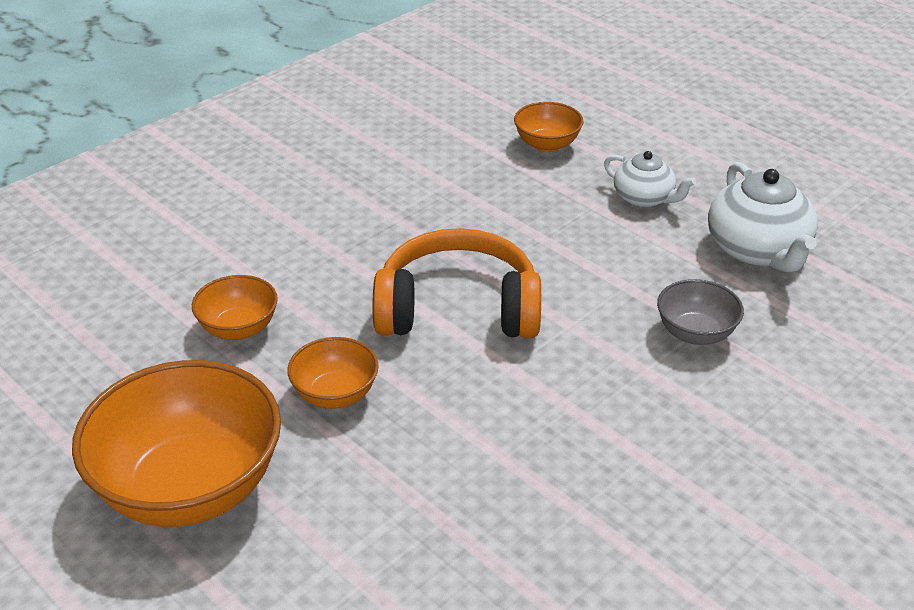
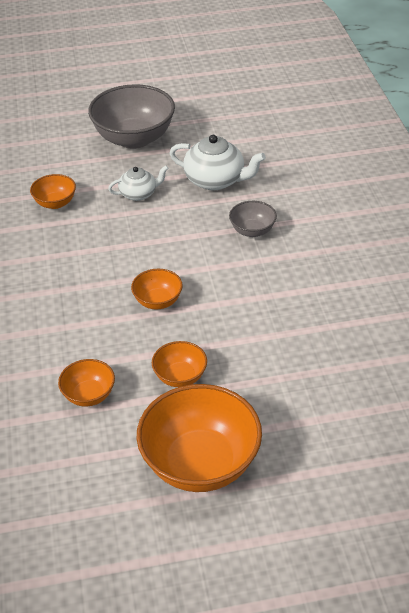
camera: 55 degrees left, 5 degrees up
orange headphones [373,228,541,338] -> orange bowl [131,269,183,309]
none -> grey bowl [88,84,175,149]

